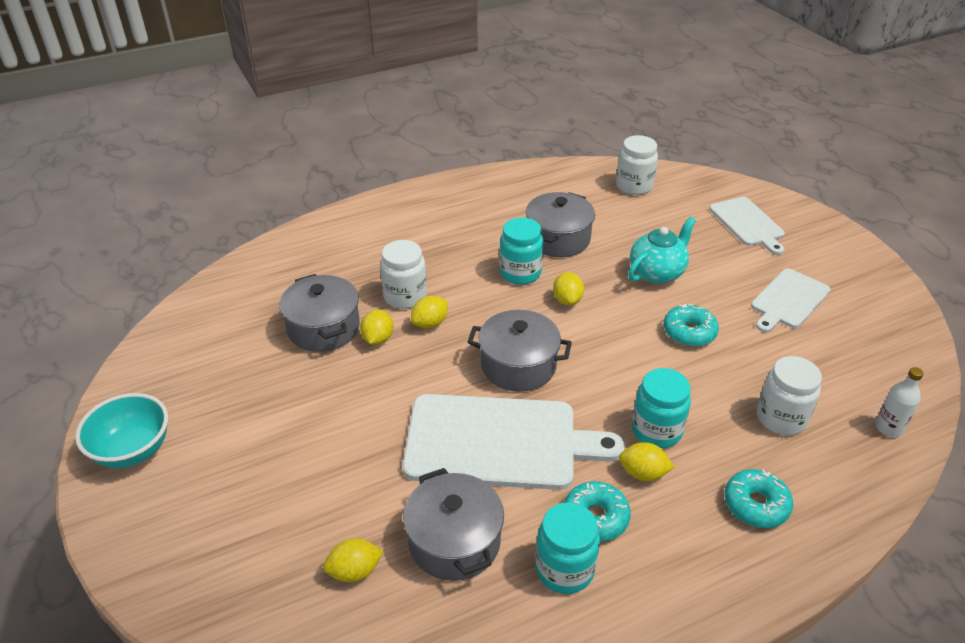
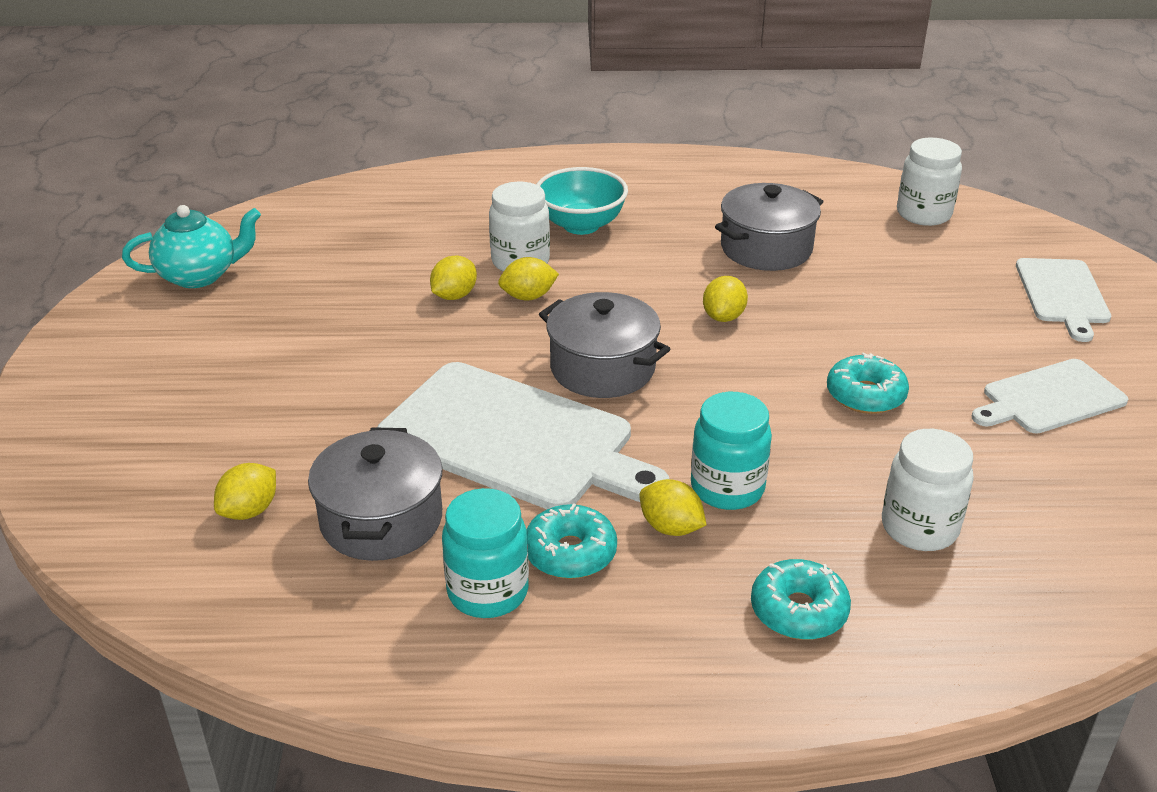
camera: 25 degrees right, 5 degrees down
turquoise bowl [75,393,168,468] -> turquoise bowl moved to [536,167,628,235]
grey pot [279,274,360,352] -> none
yellow lemon [323,538,383,583] -> yellow lemon turned 60 degrees counterclockwise [214,463,276,520]
turquoise jar [499,218,543,285] -> none
turquoise teapot [628,217,696,284] -> turquoise teapot moved to [122,205,261,288]
white bottle [875,367,924,437] -> none

